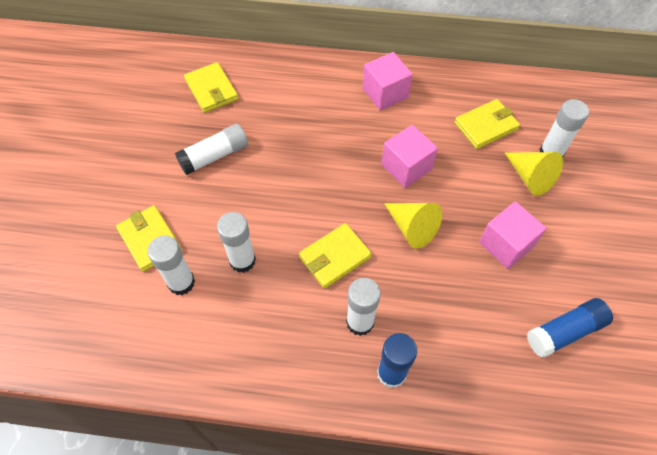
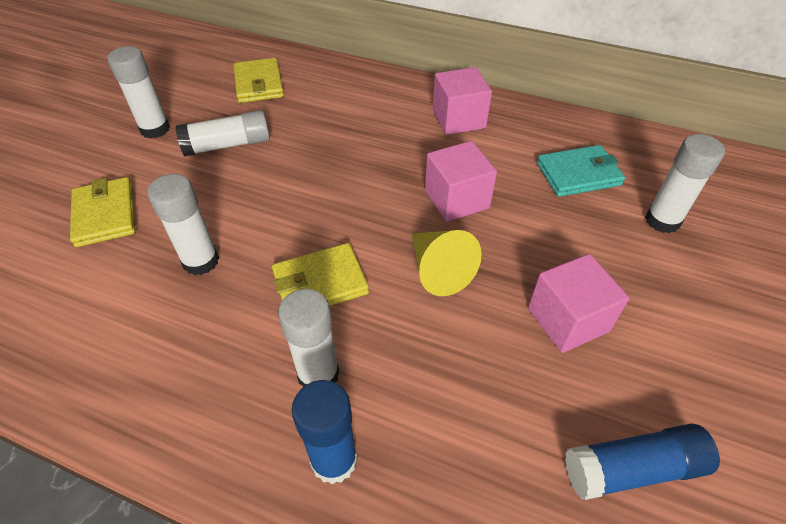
camera: 15 degrees right, 10 degrees down
white glue stick [147,235,195,295] -> white glue stick moved to [107,46,170,138]
yellow wallet [454,99,520,149] -> turquoise wallet [537,145,625,197]
yellow cone [505,152,563,196] -> none

